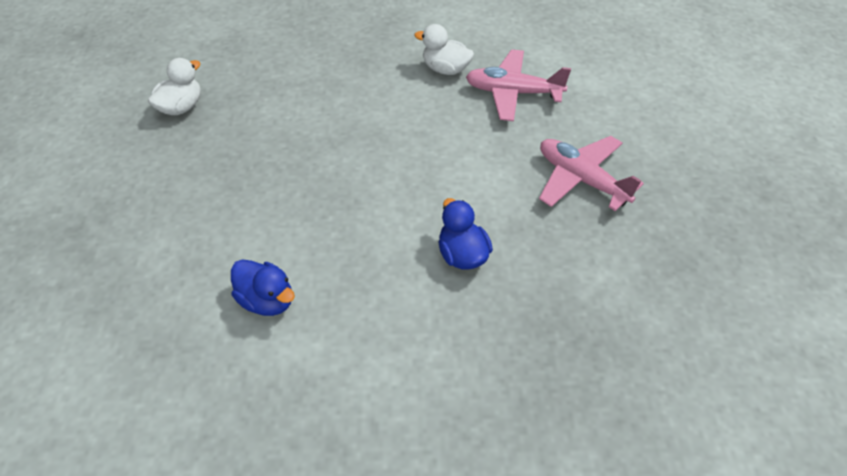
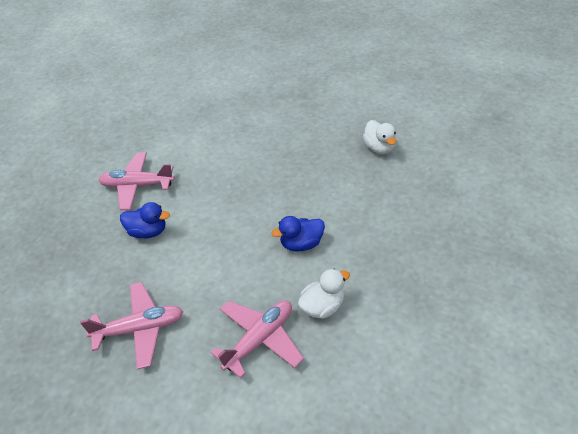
camera: 125 degrees right, 5 degrees down
blue duck [231,259,295,316] -> blue duck moved to [271,216,325,252]
none -> pink plane [98,152,175,210]

